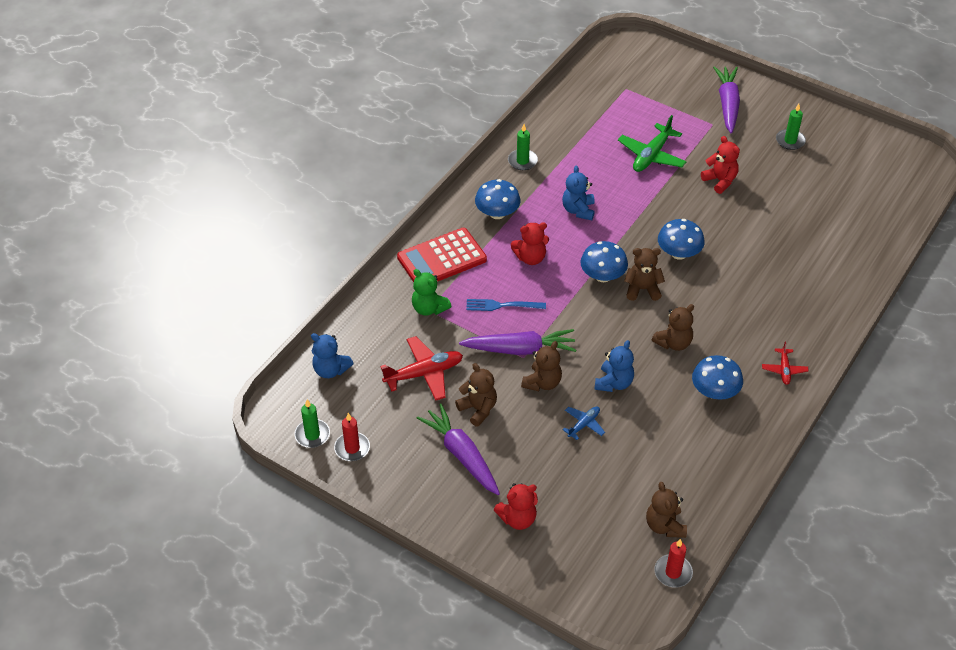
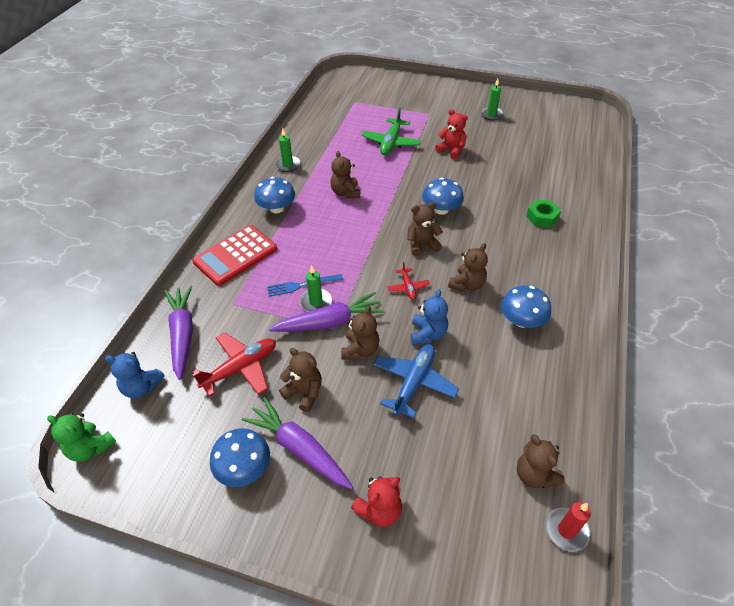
camera: 15 degrees left, 0 degrees up
green candle [294,400,330,448] -> green candle moved to [300,265,332,312]
red candle [334,413,370,461] -> none
green teddy bear [412,269,451,316] -> green teddy bear moved to [47,413,116,462]
red teddy bear [511,223,549,265] -> none
blue teddy bear [562,166,595,220] -> brown teddy bear [331,151,360,198]
blue plane [562,406,605,440] -> blue plane [373,344,459,418], size x1.82
blue mushroom [580,241,628,282] -> blue mushroom moved to [210,428,270,487]
purple carrot [713,66,740,133] -> purple carrot moved to [164,286,193,380]
red plane [762,342,809,385] -> red plane moved to [387,262,430,300]
none -> green nut [526,199,561,228]

